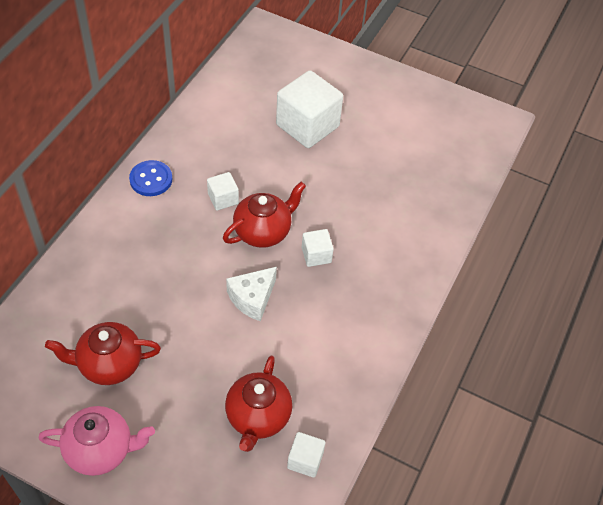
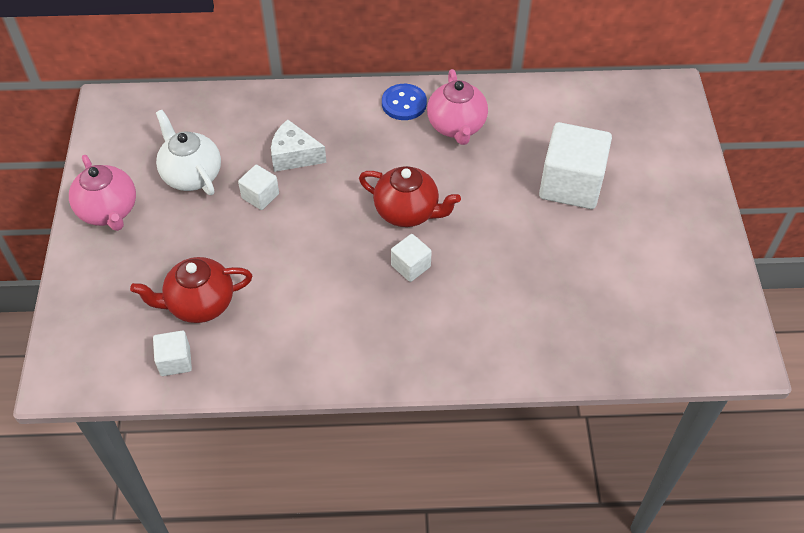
camera: 65 degrees right, 0 degrees up
red teapot [45,322,161,385] -> white teapot [156,110,221,195]
white cube [207,172,239,211] -> white cube moved to [238,165,279,210]
white cheese [226,267,277,321] -> white cheese moved to [271,120,326,172]
none -> pink teapot [427,69,488,145]

